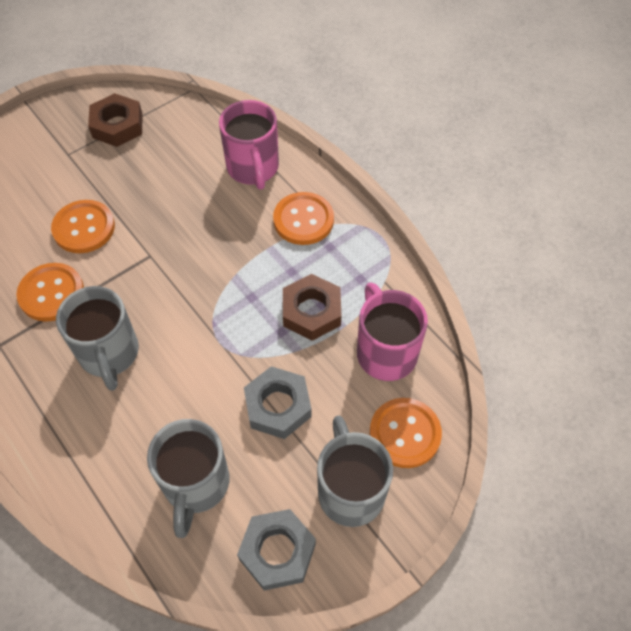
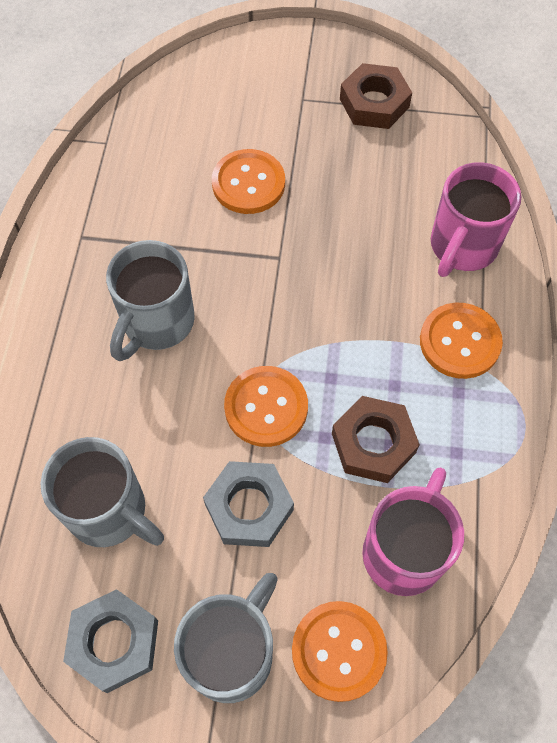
camera: 45 degrees right, 5 degrees up
orange button [16,263,84,322] -> orange button moved to [224,366,308,447]
grey mug [147,419,230,538] -> grey mug turned 105 degrees counterclockwise [41,437,164,547]

